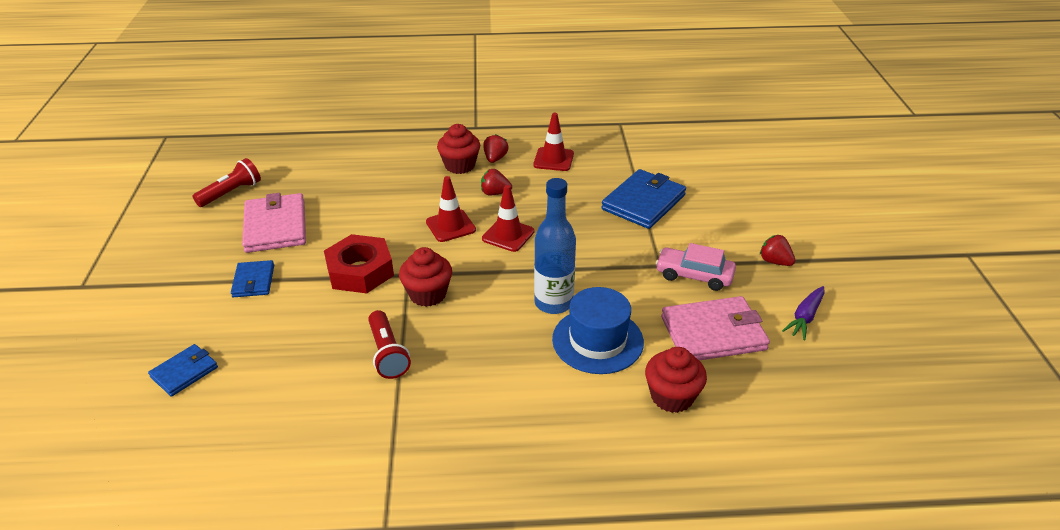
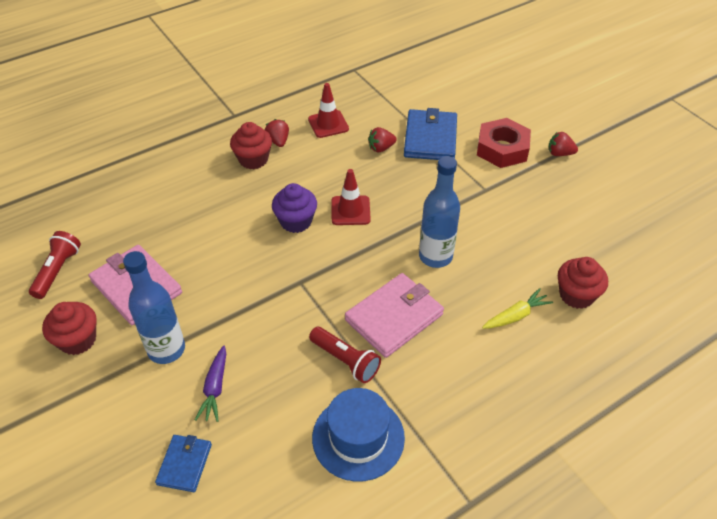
camera: 30 degrees left, 10 degrees up
blue wallet [231,260,274,297] -> blue bottle [123,251,185,364]
red nut [324,234,394,293] -> red nut moved to [477,118,531,168]
red cupcake [399,247,452,307] -> red cupcake moved to [42,302,96,355]
red traffic cone [426,176,476,242] -> purple cupcake [272,183,317,233]
red strawberry [481,169,512,195] -> red strawberry moved to [368,127,397,152]
blue hat [552,287,644,374] -> blue hat moved to [312,388,405,482]
pink car [656,243,736,291] -> none
pink wallet [661,296,770,361] -> pink wallet moved to [345,273,444,358]
purple carrot [782,286,824,340] -> purple carrot moved to [195,346,226,422]
none -> yellow carrot [482,288,553,329]

